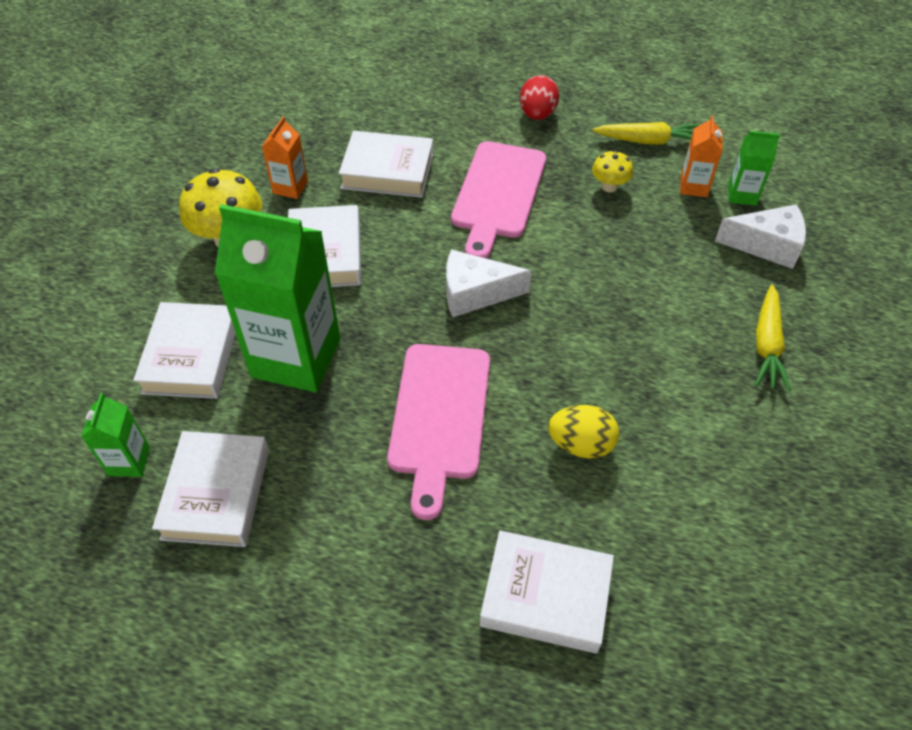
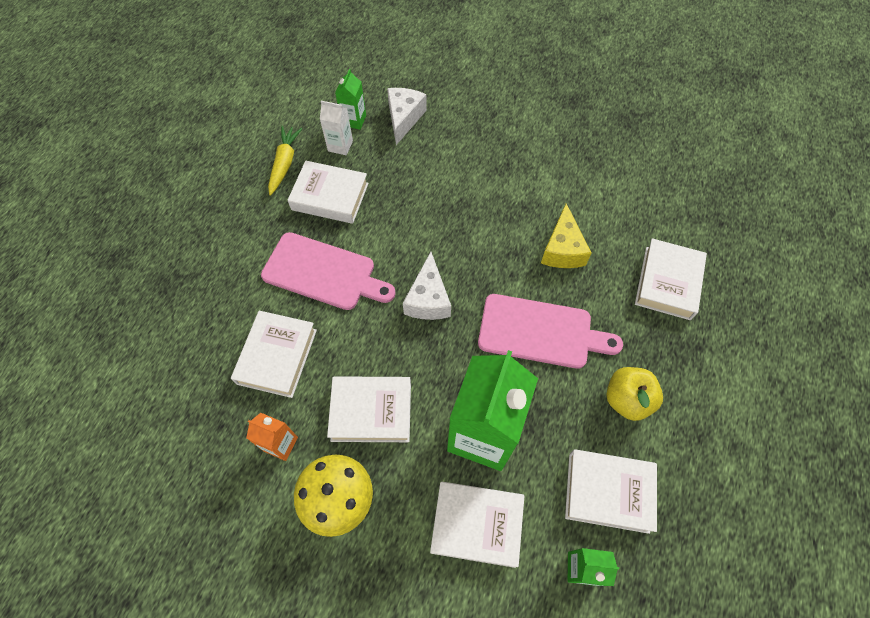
camera: 85 degrees left, 10 degrees up
red egg [520,75,559,120] -> none
yellow egg [548,405,619,459] -> yellow cheese [541,203,592,268]
yellow mushroom [592,150,633,192] -> white book [287,161,368,224]
orange carton [680,115,723,197] -> white carton [320,101,353,155]
yellow carrot [755,285,791,391] -> none
none -> yellow apple [606,367,663,421]

